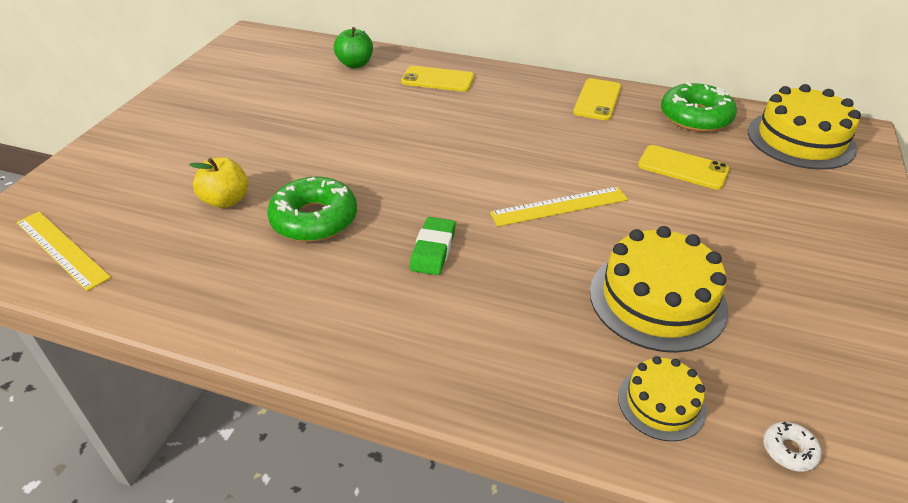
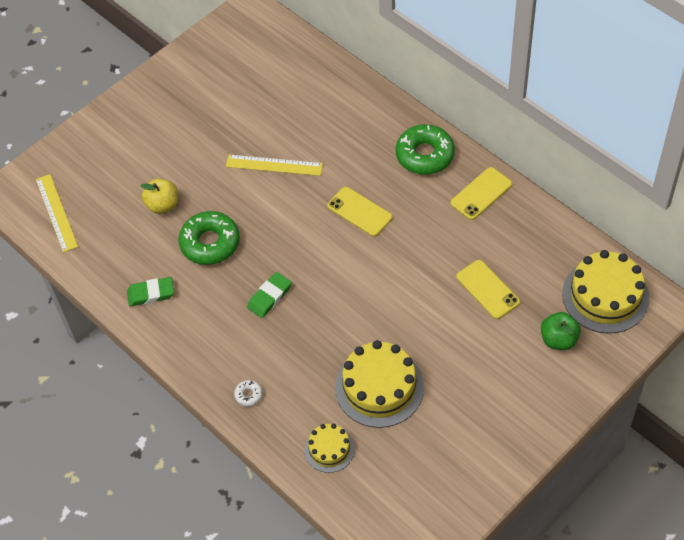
camera: 30 degrees right, 15 degrees up
green apple [334,27,373,68] -> green apple moved to [541,312,581,350]
yellow phone [401,66,474,92] -> yellow phone moved to [327,187,393,237]
yellow ruler [490,187,628,226] -> yellow ruler moved to [226,155,323,176]
green donut [661,82,737,132] -> green donut moved to [396,124,455,175]
white donut [764,422,822,472] -> white donut moved to [234,380,263,406]
none -> green eraser [127,277,174,306]

